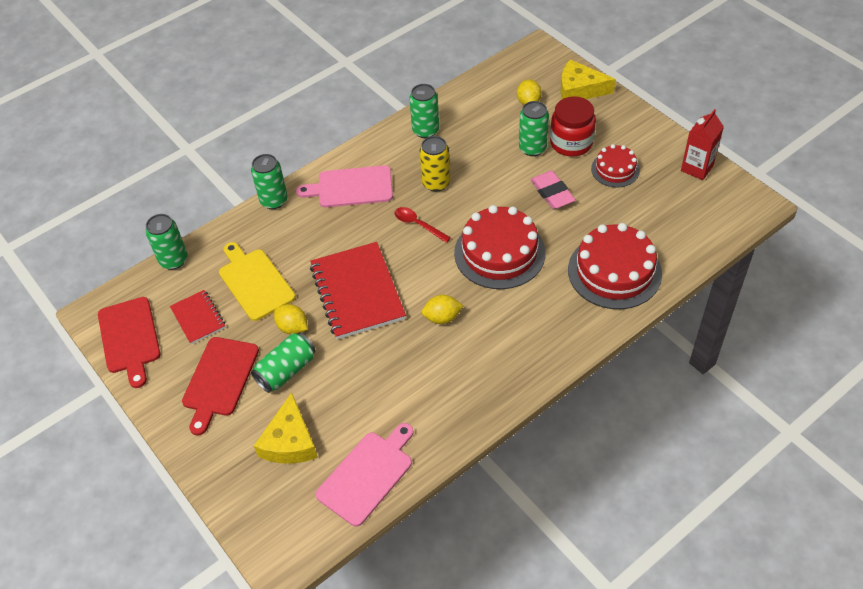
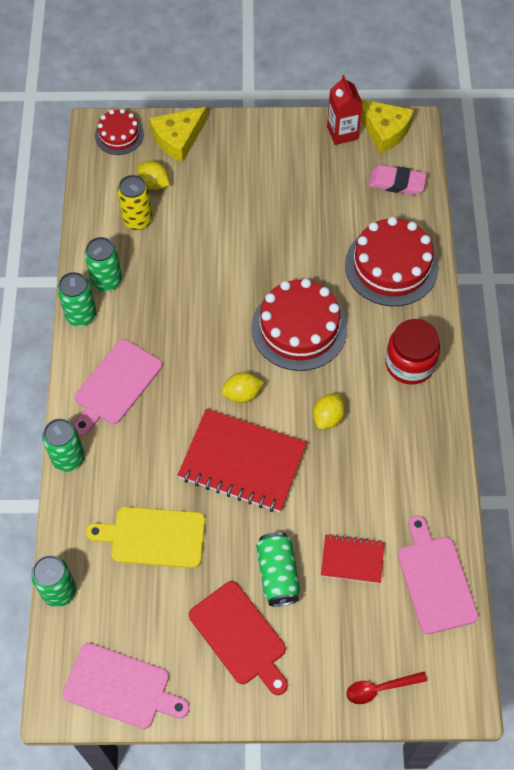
camera: 55 degrees left, 10 degrees up
red cutting board [98,297,160,388] -> pink cutting board [62,643,189,729]
red notebook [170,290,225,344] -> red notebook moved to [321,534,385,584]
yellow cheese [254,392,318,464] -> yellow cheese moved to [361,99,414,153]
yellow lemon [274,304,308,334] -> yellow lemon moved to [222,372,264,403]
red spoon [395,207,451,243] -> red spoon moved to [346,672,427,704]
yellow can [419,136,450,192] -> yellow can moved to [117,175,153,230]
green can [519,101,549,156] -> green can moved to [57,272,96,327]
pink eraser [530,171,576,209] -> pink eraser moved to [368,165,427,195]
red jar [550,96,596,156] -> red jar moved to [385,319,440,384]
red cake [591,144,640,188] -> red cake moved to [95,109,144,155]

